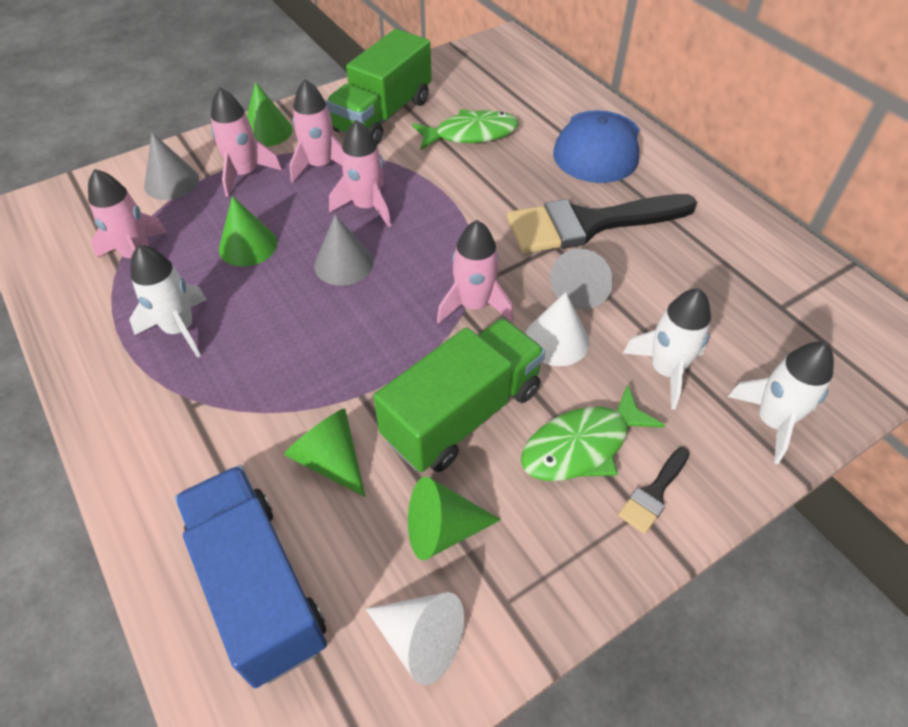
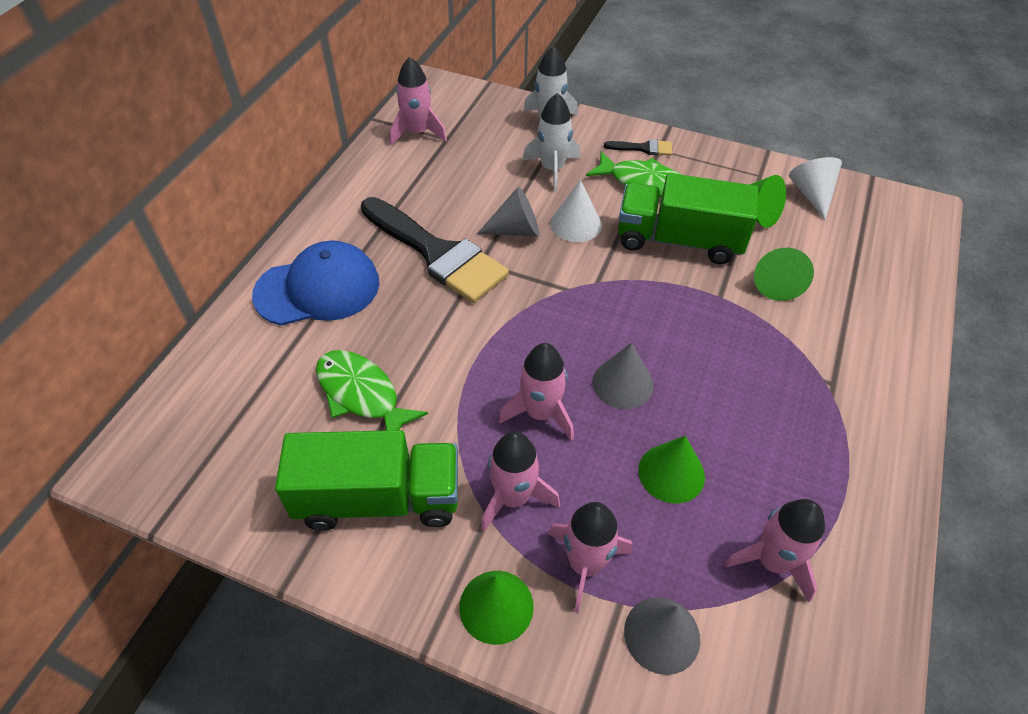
camera: 125 degrees left, 0 degrees up
white rocket [129,245,207,358] -> none
blue truck [175,465,327,688] -> none
pink rocket [437,220,514,324] -> pink rocket moved to [390,57,447,145]

